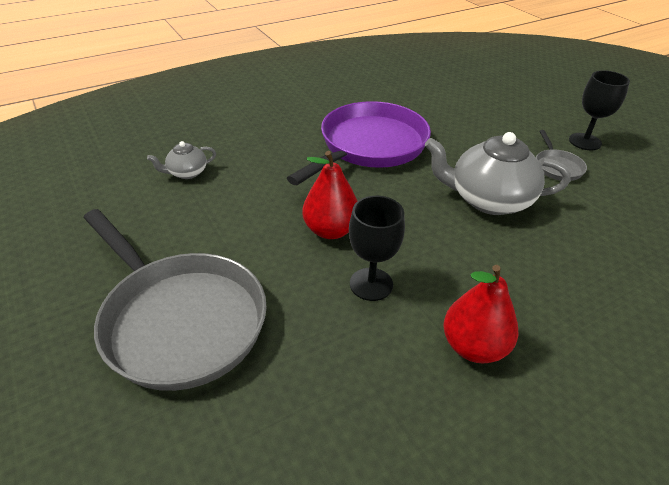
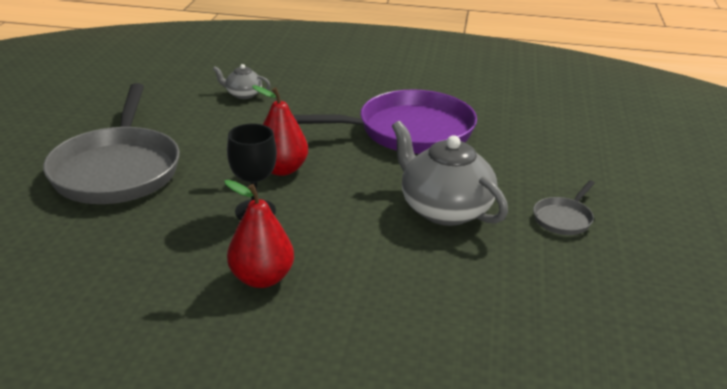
camera: 40 degrees right, 10 degrees down
black goblet [569,70,630,150] -> none

